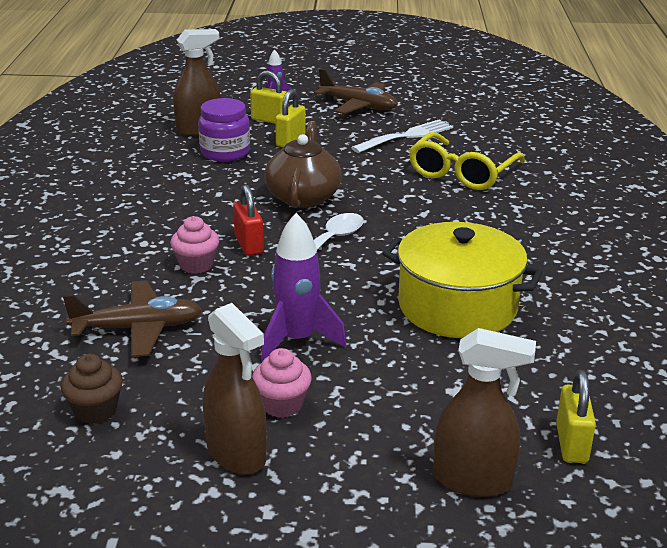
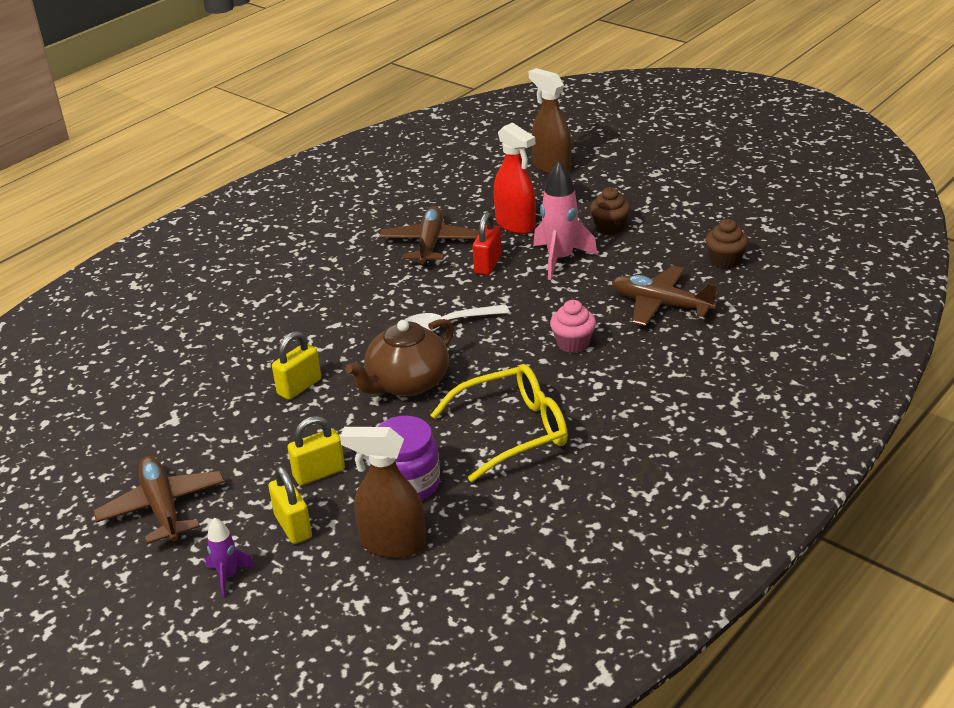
camera: 140 degrees left, 5 degrees up
brown spray bottle [203,303,267,474] -> none
red padlock [233,184,264,256] -> red padlock moved to [472,212,502,275]
pink cupcake [252,348,312,418] -> brown cupcake [590,187,631,235]
purple rocket [261,213,347,362] -> pink rocket [533,161,598,280]
white fork [351,119,453,153] -> none
yellow pot [382,222,543,338] -> brown plane [379,206,479,266]
yellow glasses [409,132,525,190] -> yellow glasses moved to [431,364,568,482]
yellow padlock [556,370,596,463] -> yellow padlock moved to [272,331,321,400]
none -> red spray bottle [494,122,536,234]

